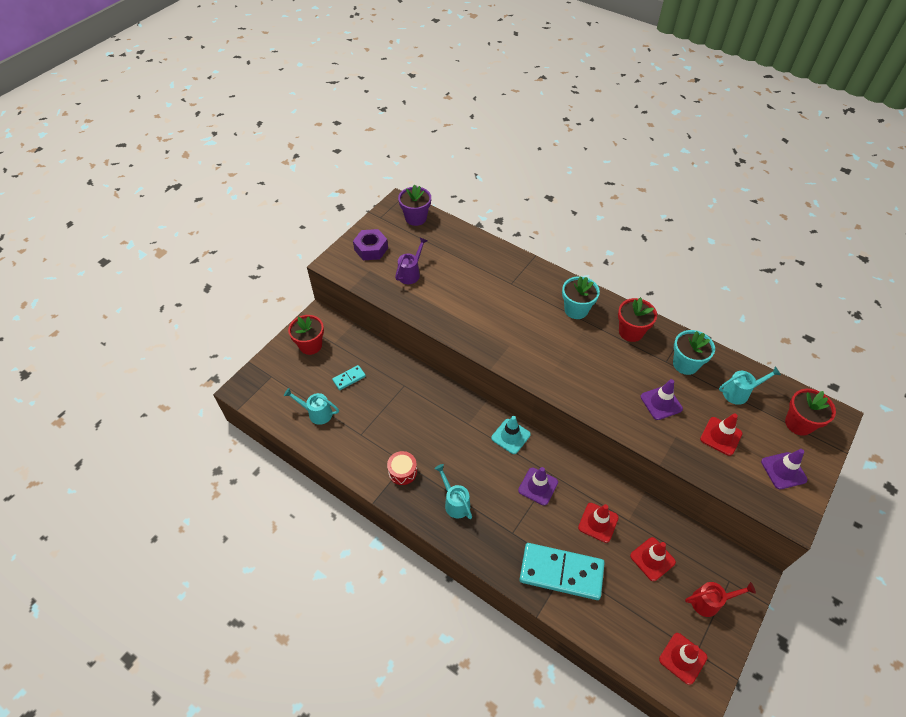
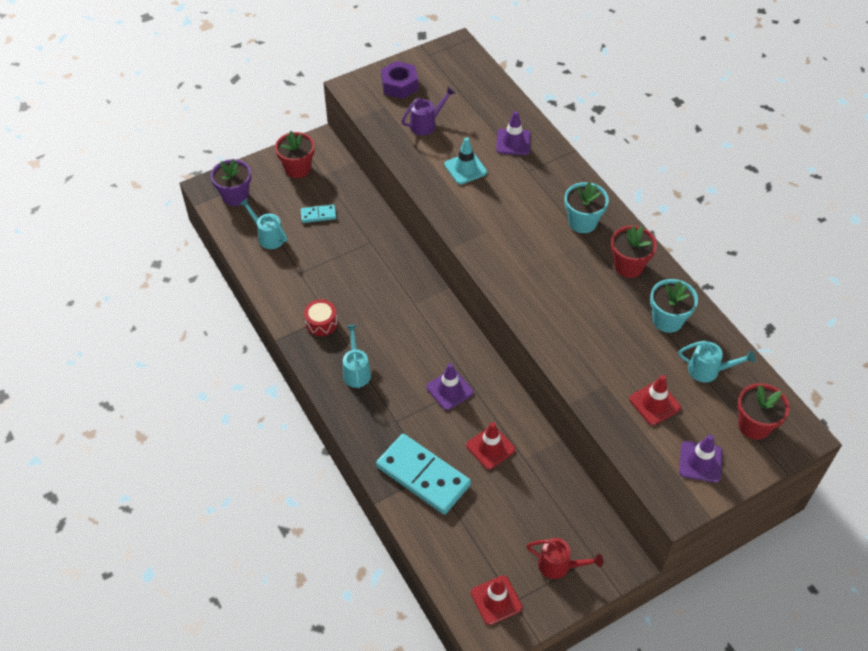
camera: 25 degrees right, 0 degrees up
purple flower pot [398,184,431,226] -> purple flower pot moved to [211,159,251,206]
turquoise traffic cone [491,416,531,454] -> turquoise traffic cone moved to [444,137,487,185]
red traffic cone [630,537,676,581] -> none
purple traffic cone [641,379,683,420] -> purple traffic cone moved to [496,111,531,155]

